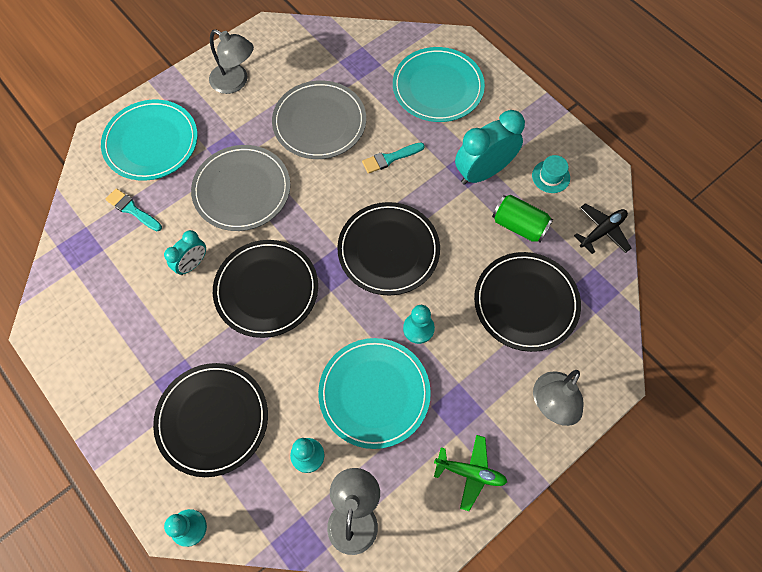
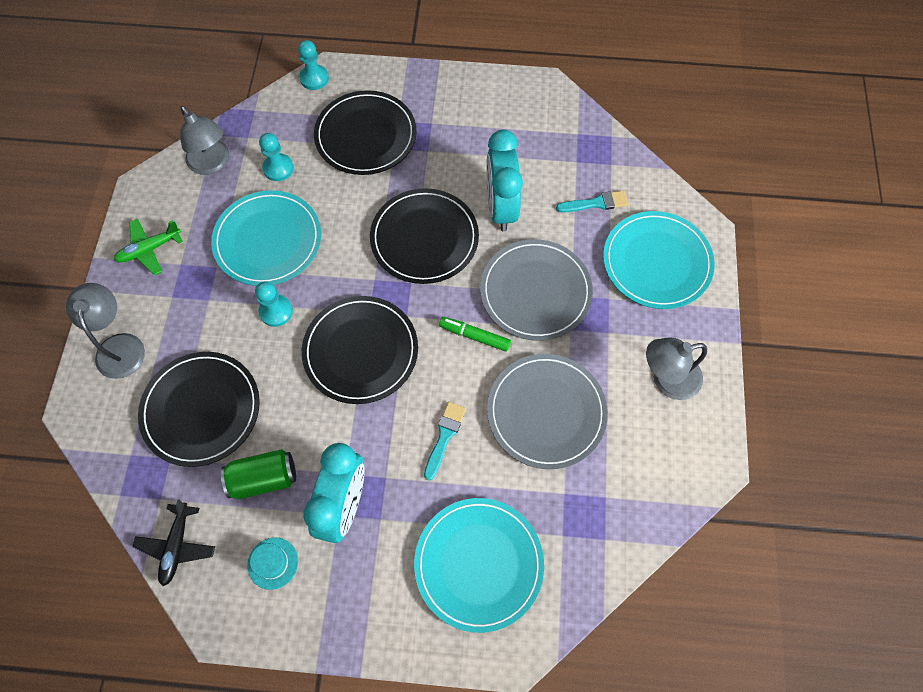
camera: 135 degrees right, 0 degrees up
turquoise clock [164,230,206,275] -> turquoise clock [486,130,523,231], size x1.75
none -> green marker [439,317,511,352]

